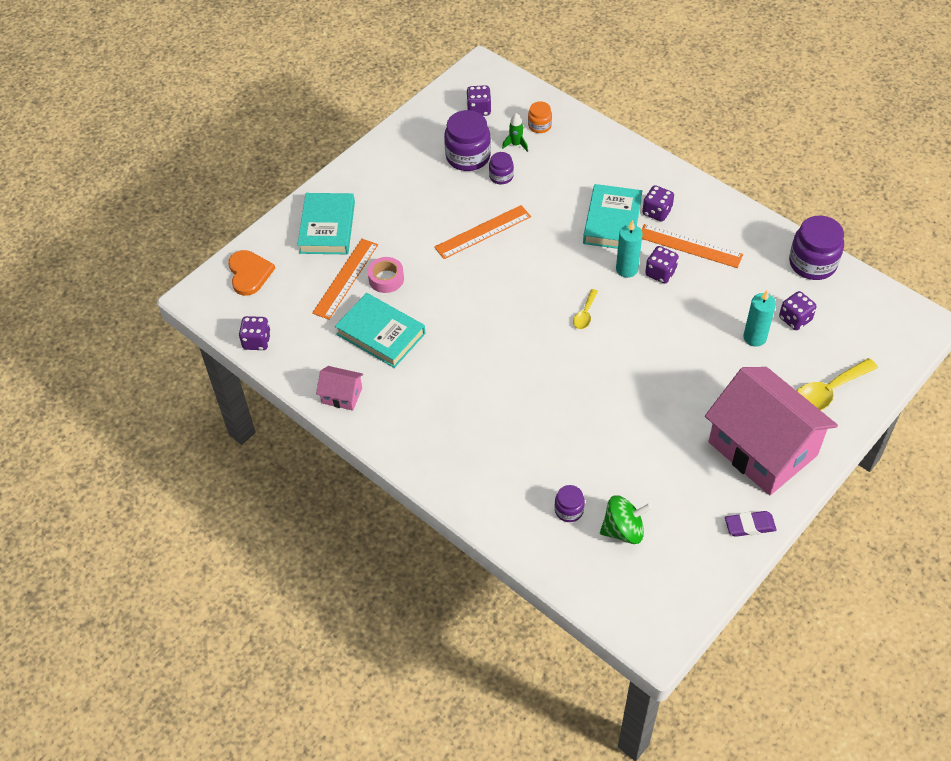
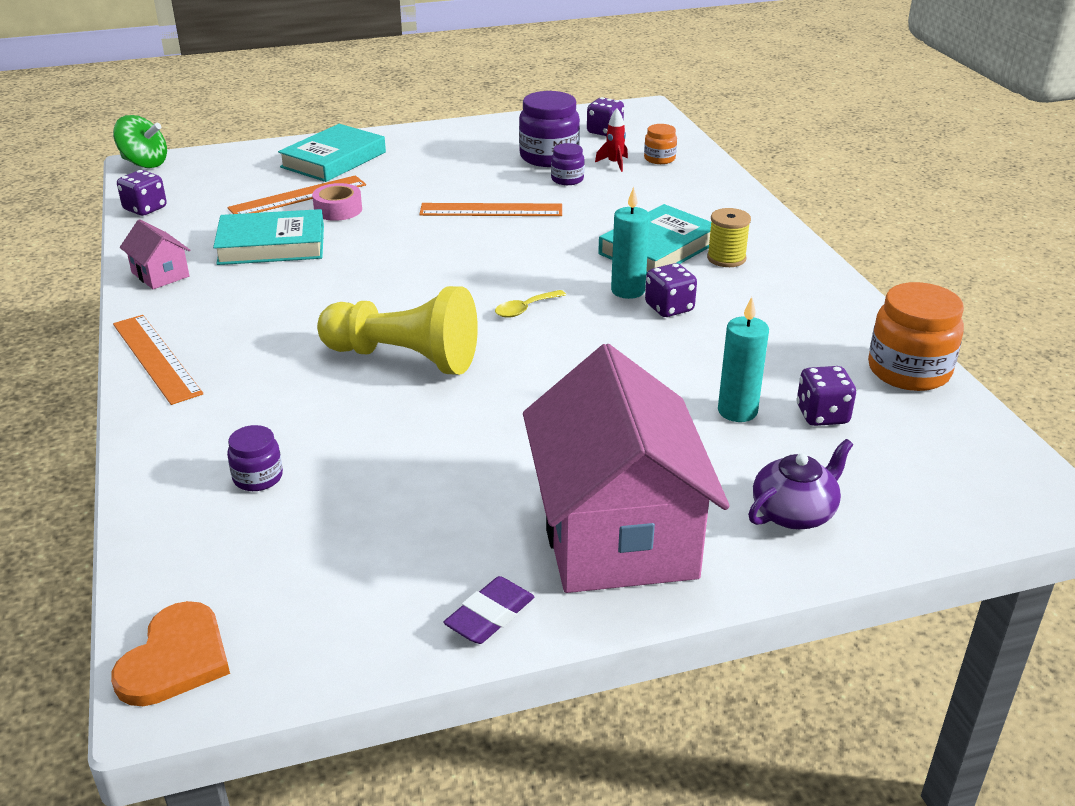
camera: 30 degrees right, 20 degrees down
orange heart [228,250,275,296] -> orange heart moved to [111,601,230,706]
turquoise book [335,293,426,368] -> turquoise book turned 75 degrees counterclockwise [213,209,324,265]
green rocket [502,113,528,152] -> red rocket [595,108,628,172]
green spinning top [600,496,652,544] -> green spinning top moved to [113,115,167,168]
orange ruler [641,224,743,268] -> orange ruler moved to [113,315,203,405]
purple dice [642,185,674,222] -> yellow spool [707,208,751,267]
purple eraser [725,511,777,537] -> purple eraser turned 75 degrees counterclockwise [444,576,534,644]
purple jar [789,216,844,280] -> orange jar [868,282,964,391]
yellow spoon [797,358,878,410] -> purple teapot [748,439,853,529]
none -> yellow pawn [317,286,478,375]

